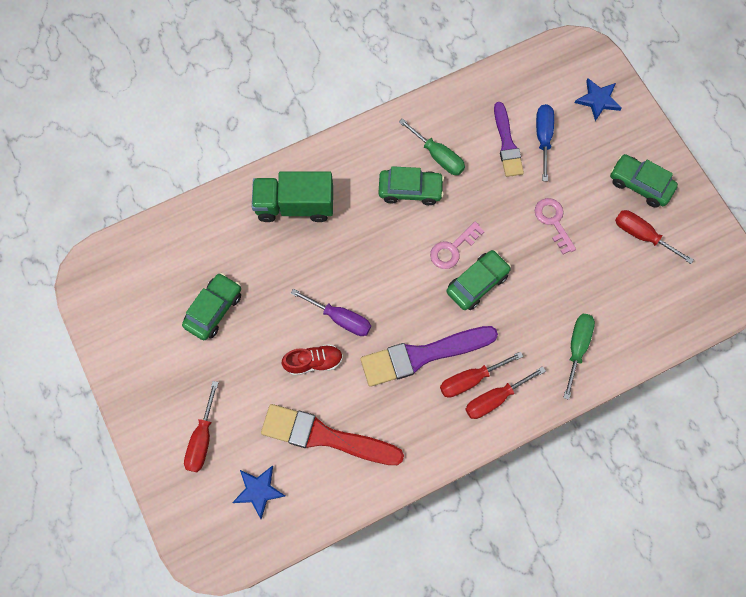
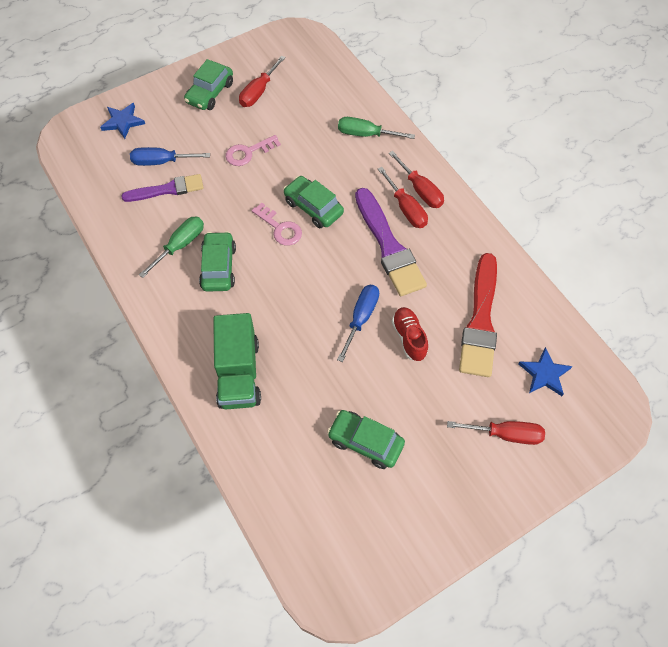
camera: 95 degrees left, 10 degrees down
purple screwdriver [291,289,371,336] -> blue screwdriver [337,285,379,362]

